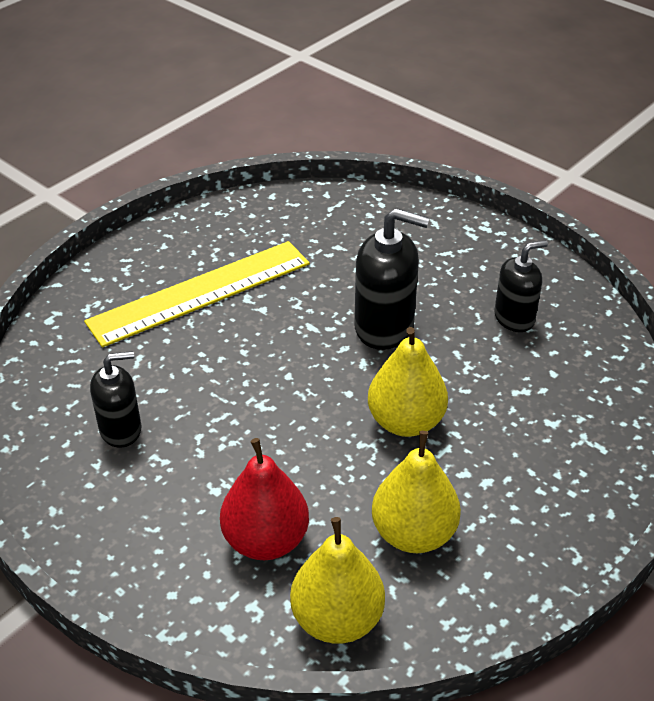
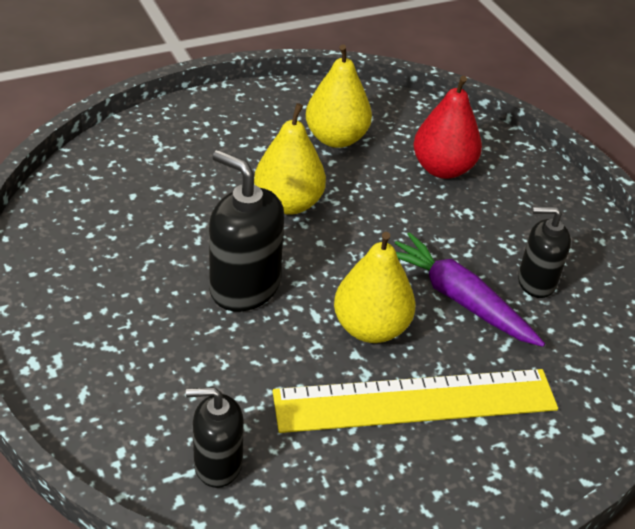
camera: 160 degrees left, 0 degrees up
yellow pear [290,517,385,644] -> yellow pear moved to [334,232,415,343]
black soap dispenser [494,240,548,332] -> black soap dispenser moved to [186,387,244,488]
none -> purple carrot [395,232,545,347]

